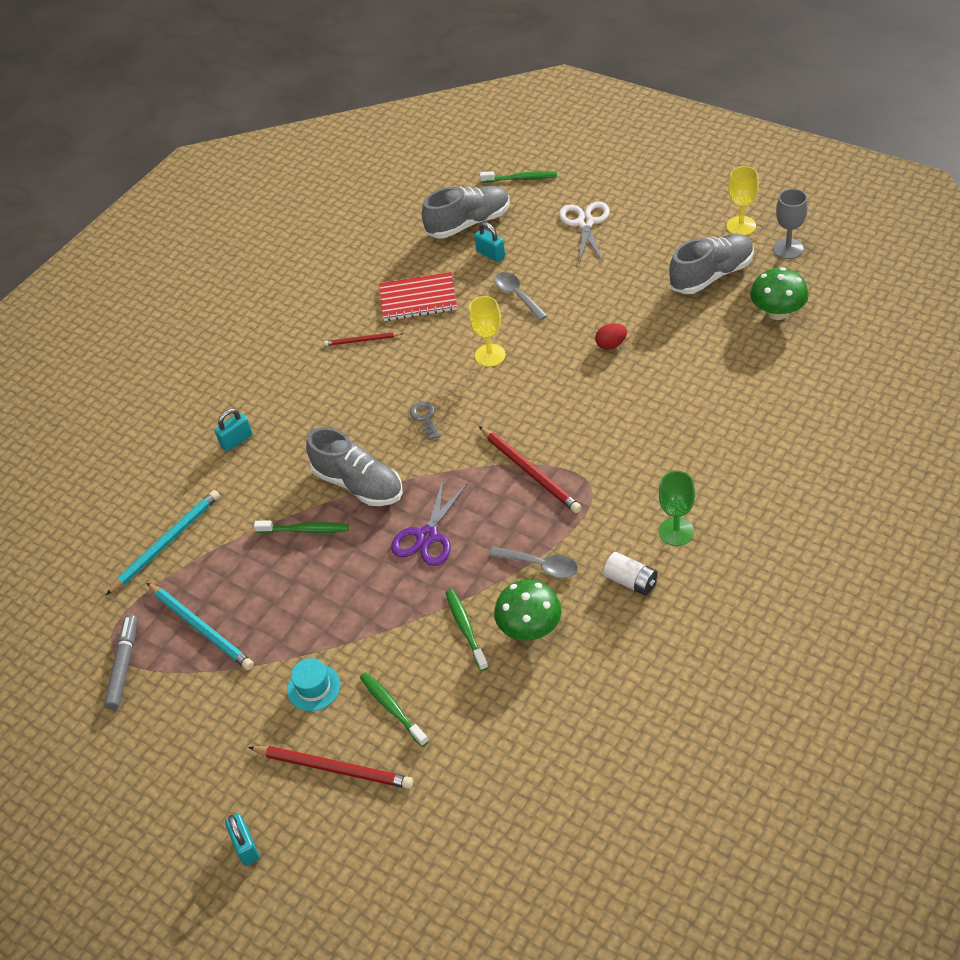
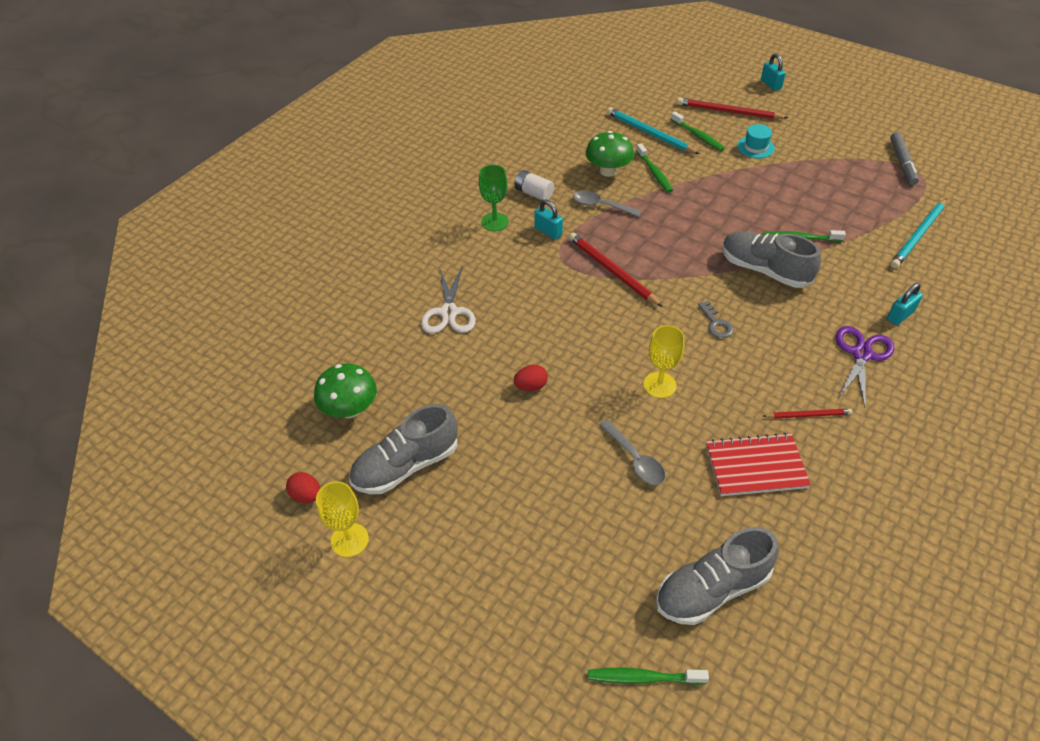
camera: 175 degrees right, 0 degrees up
turquoise pencil [147,583,254,670] -> turquoise pencil moved to [607,107,699,154]
purple scissors [391,477,468,566] -> purple scissors moved to [836,326,895,406]
turquoise padlock [474,222,505,262] -> turquoise padlock moved to [534,200,563,239]
white scissors [559,201,610,263] -> white scissors moved to [421,265,476,334]
grey goblet [773,189,808,259] -> red egg [286,472,321,503]

